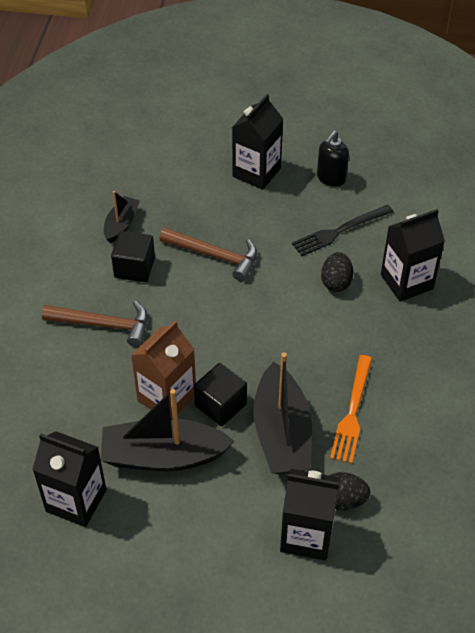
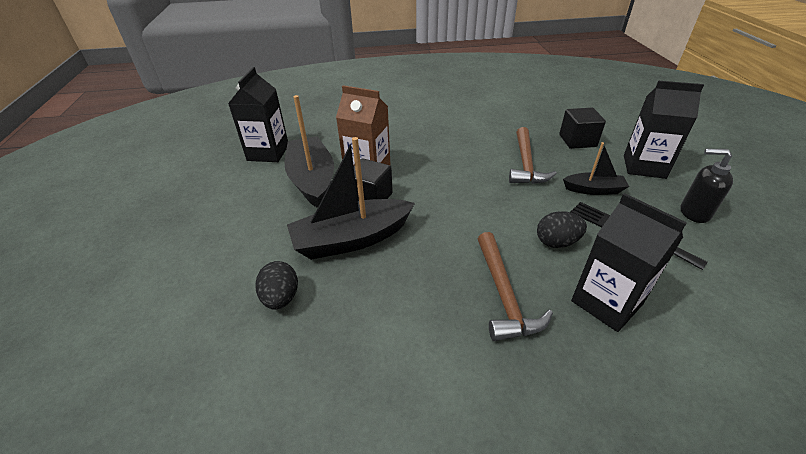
camera: 75 degrees right, 10 degrees down
brown hammer [42,301,148,347] -> brown hammer moved to [478,232,553,341]
black boat [104,191,140,243] -> black boat moved to [563,142,629,195]
black cube [111,231,155,282] -> black cube moved to [559,108,606,149]
black carton [280,469,340,561] -> none
orange fork [330,355,372,464] -> none

